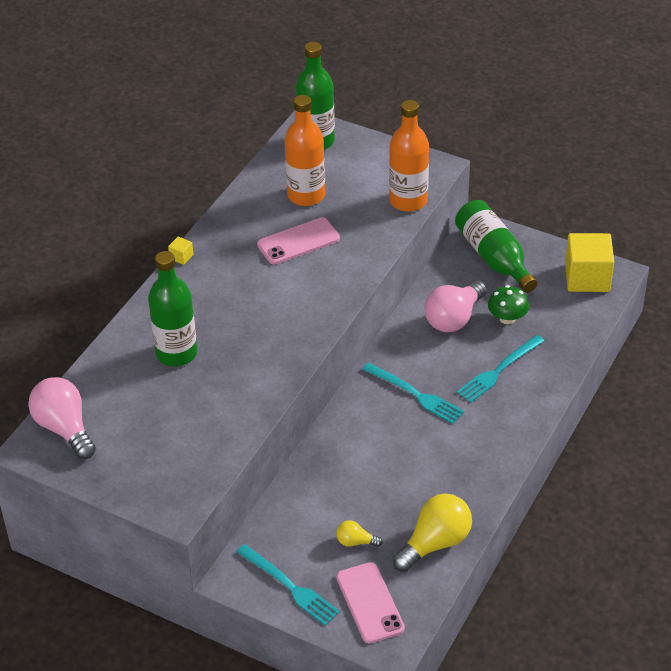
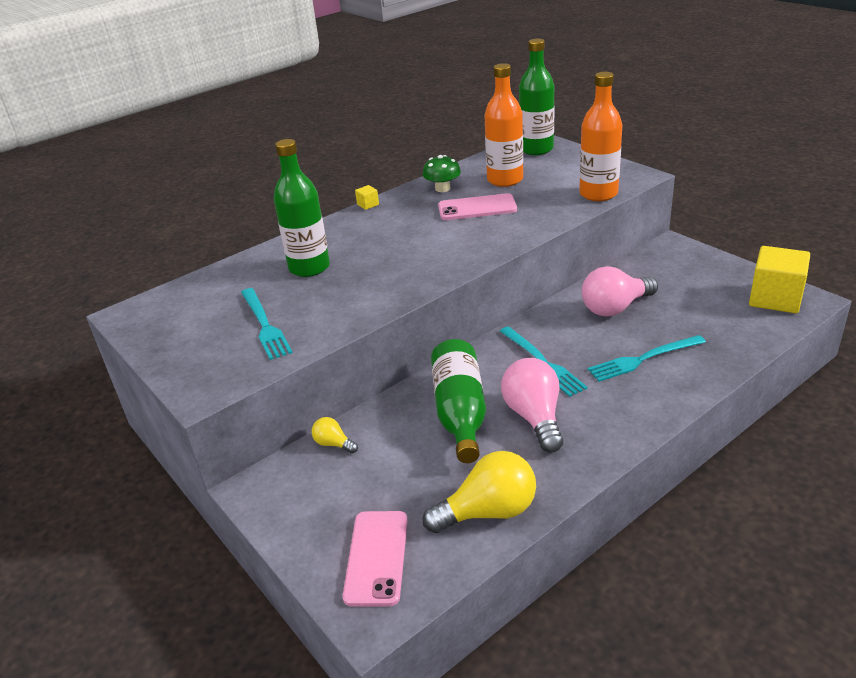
camera: 25 degrees right, 10 degrees down
pink light bulb [28,377,96,459] -> pink light bulb moved to [501,358,563,453]
turquoise fork [237,544,340,626] -> turquoise fork moved to [241,288,293,360]
yellow light bulb [336,520,383,547] -> yellow light bulb moved to [312,417,358,454]
green bottle [455,200,537,293] -> green bottle moved to [431,339,486,463]
green mushroom [488,285,529,324] -> green mushroom moved to [423,155,461,192]

